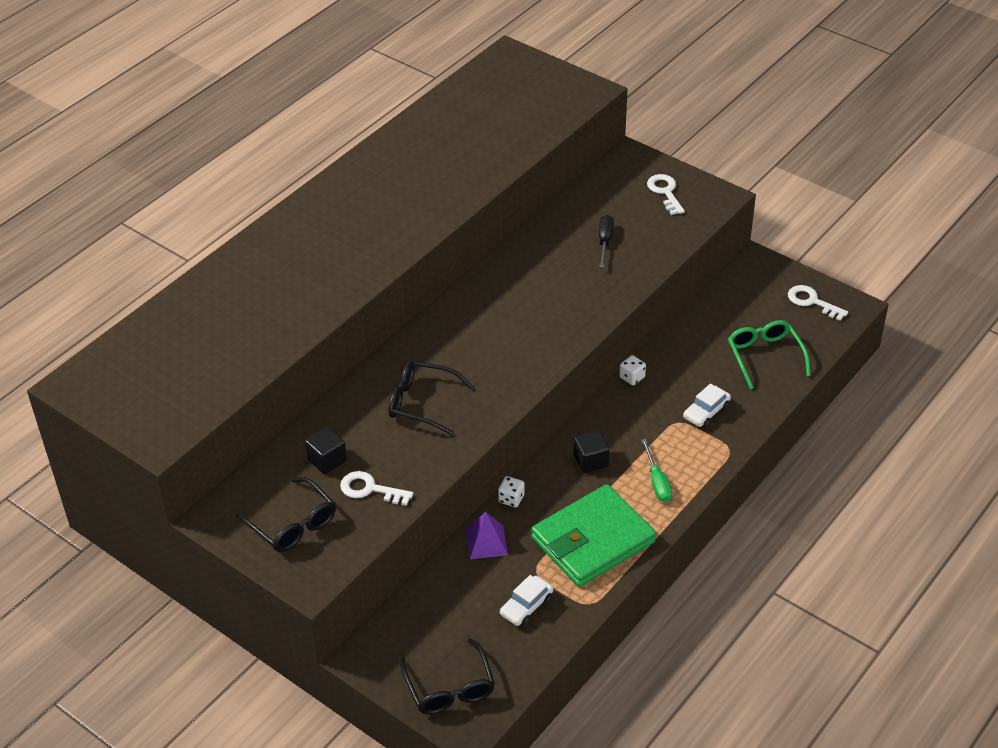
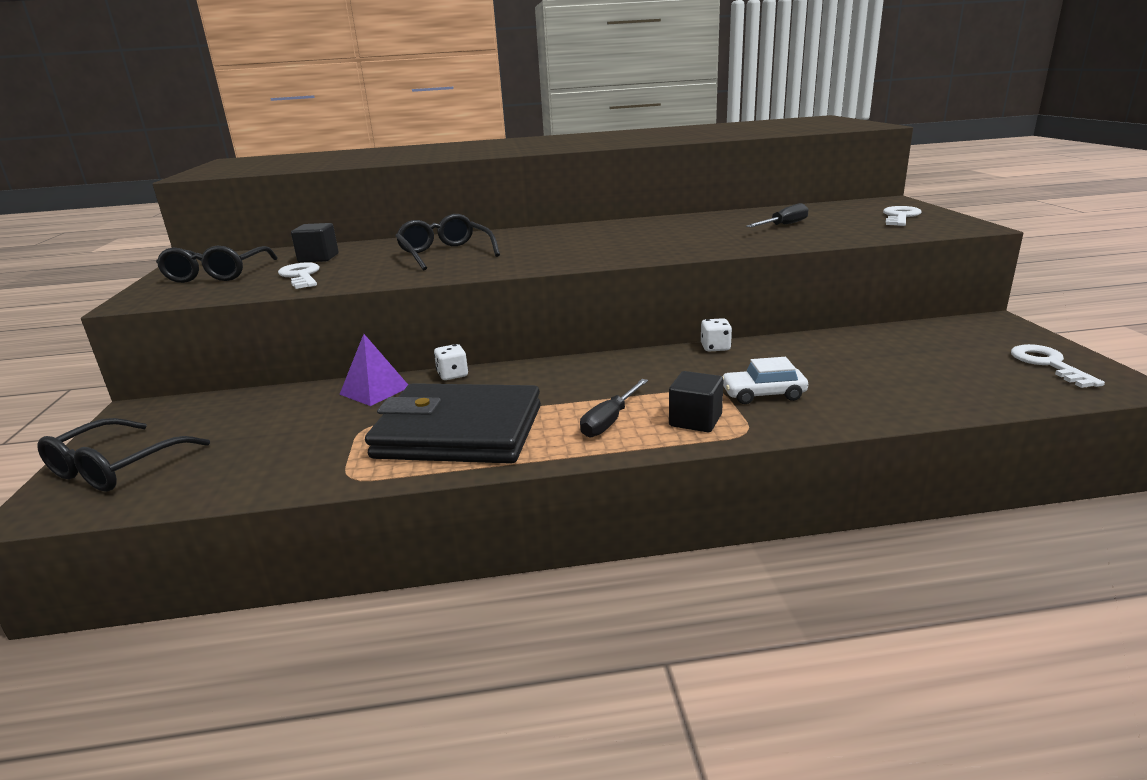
camera: 45 degrees right, 20 degrees down
white car [500,575,553,626] -> none
green wallet [531,484,656,587] -> black wallet [365,383,541,464]
black cube [574,430,609,473] -> black cube moved to [669,371,724,432]
green screwdriver [641,439,672,502] -> black screwdriver [580,379,648,437]
green glasses [728,320,811,389] -> none

